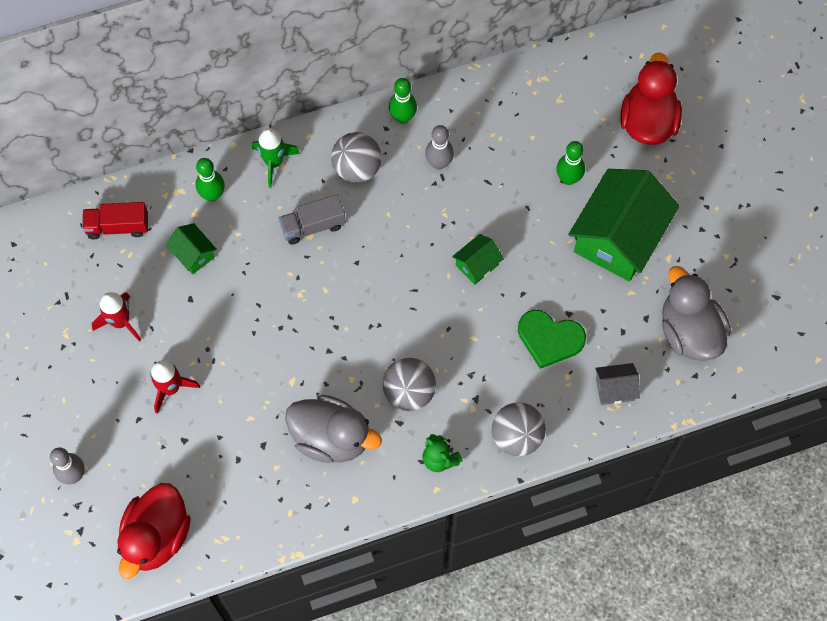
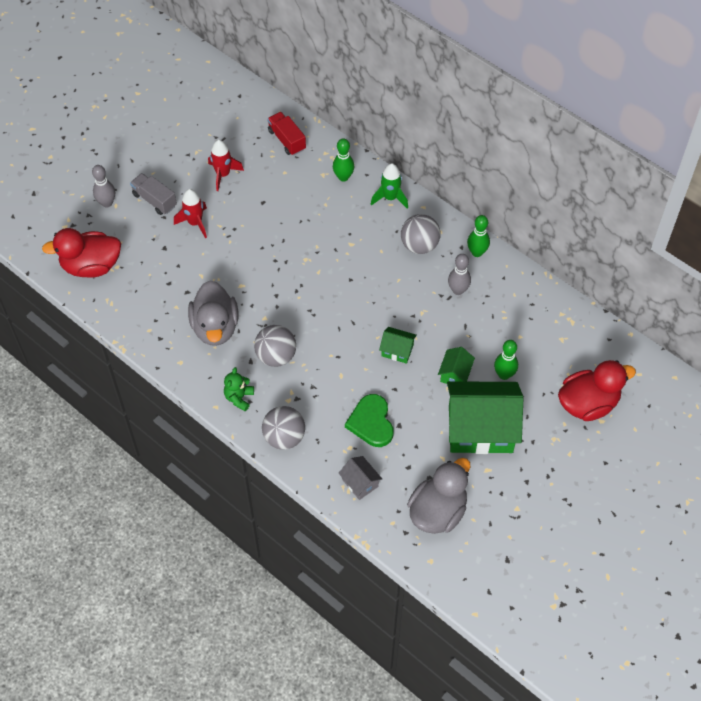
camera: 60 degrees right, 10 degrees down
green house [166,223,217,274] -> green house moved to [438,347,475,384]
grey truck [278,194,346,245] -> grey truck moved to [130,173,177,215]

